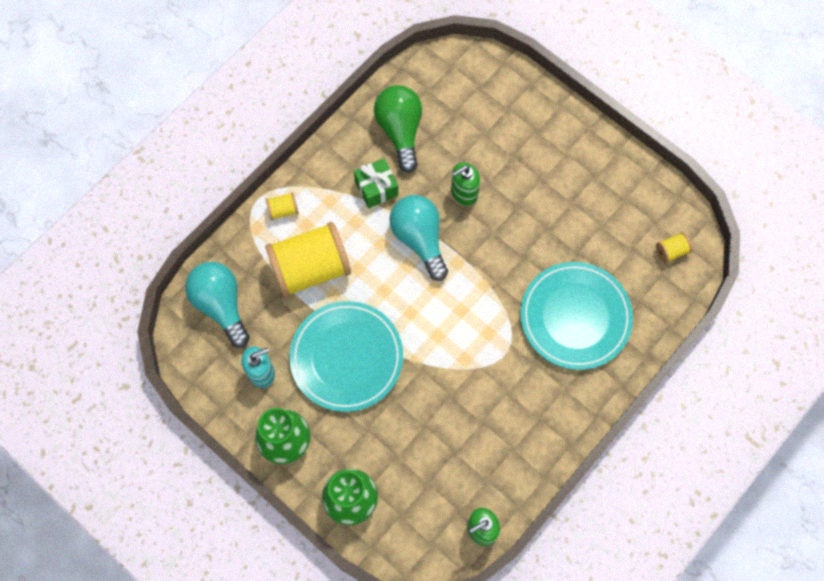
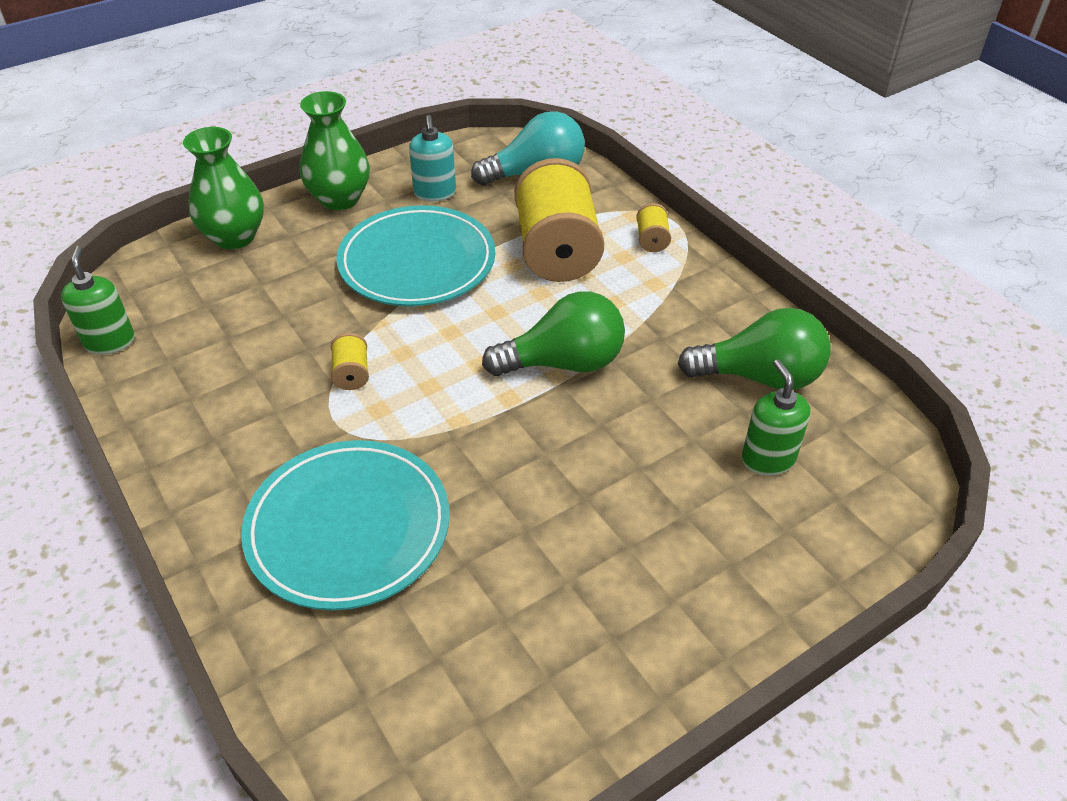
camera: 105 degrees right, 25 degrees down
green gift [354,158,398,208] -> none
turquoise light bulb [390,195,448,281] -> green light bulb [482,291,625,376]
green soap dispenser [451,162,480,206] -> green soap dispenser moved to [742,359,811,476]
yellow spool [656,232,692,263] -> yellow spool moved to [331,333,369,390]

